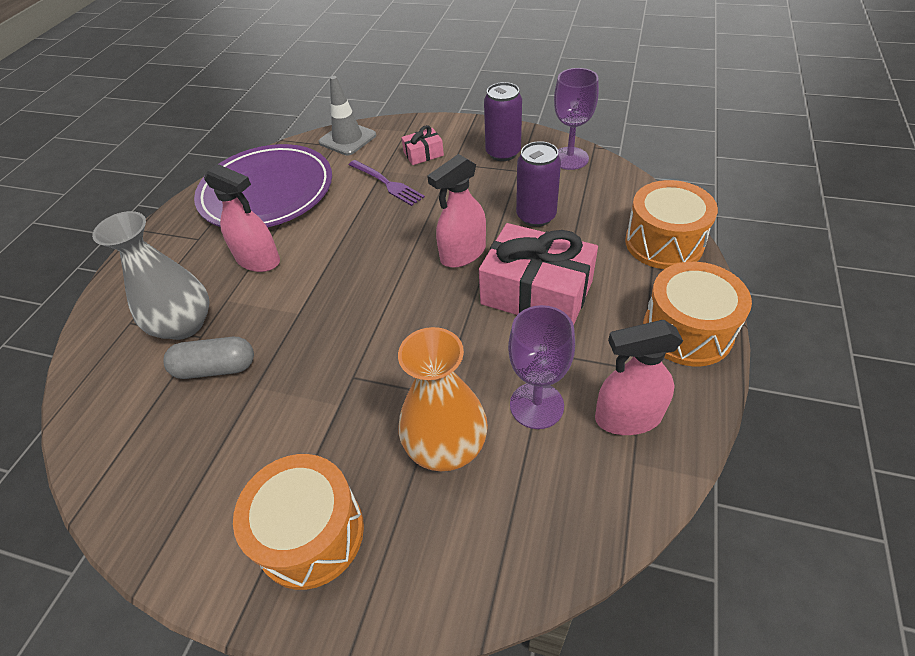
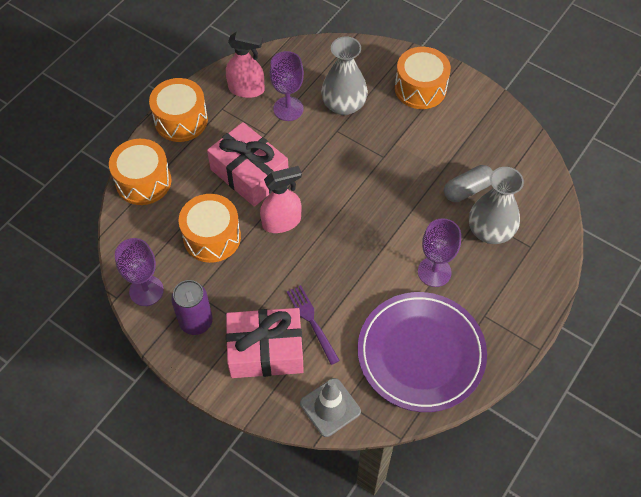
camera: 165 degrees left, 10 degrees up
grey capsule [163,337,254,379] -> grey capsule turned 45 degrees counterclockwise [444,165,493,202]
pink spray bottle [204,164,280,272] -> purple goblet [418,218,461,287]
orange vase [398,327,488,471] -> grey vase [321,37,368,115]
pink gift [401,125,444,165] -> pink gift [226,308,304,378], size x2.15
purple can [516,141,561,227] -> orange drum [179,194,241,263]

